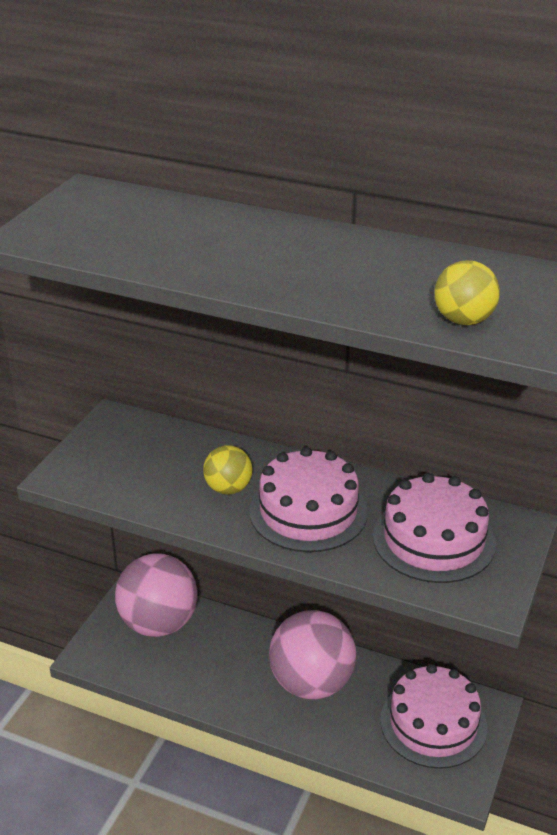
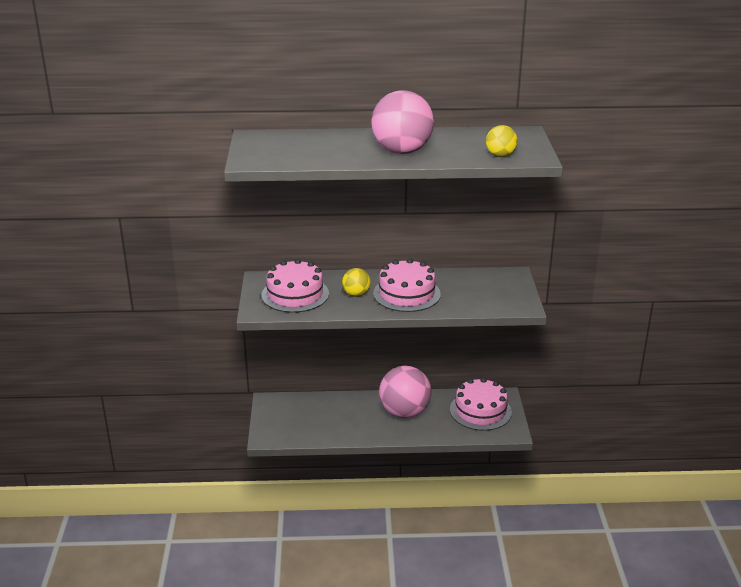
camera: 25 degrees left, 5 degrees down
pink ball [115,554,198,637] -> pink ball moved to [371,90,434,154]
pink cake [373,473,496,583] -> pink cake moved to [261,259,329,313]

